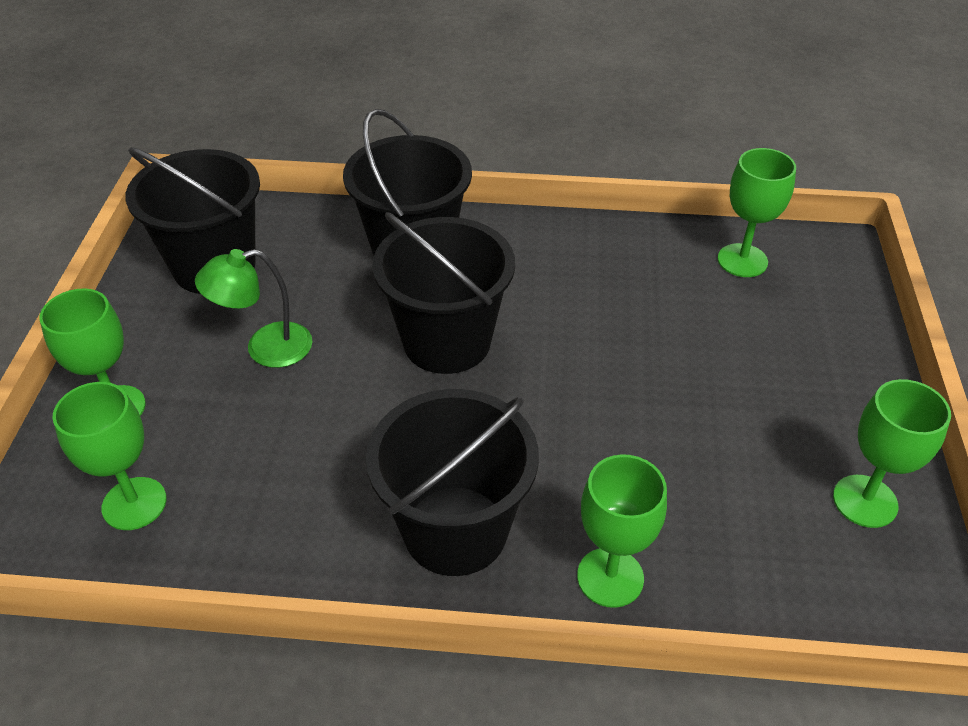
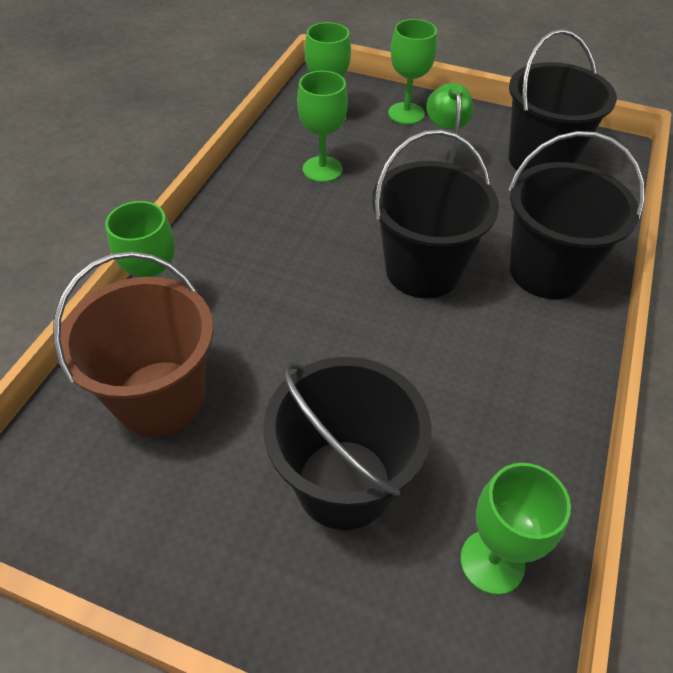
camera: 105 degrees right, 5 degrees up
black bucket [366,389,539,576] -> black bucket moved to [263,357,432,530]
green goblet [833,379,951,528] -> green goblet moved to [297,71,348,182]
none -> brown bucket [53,251,213,437]

